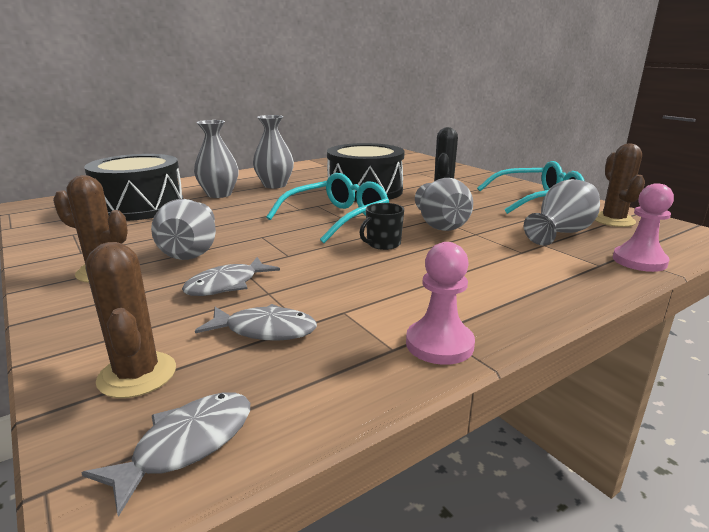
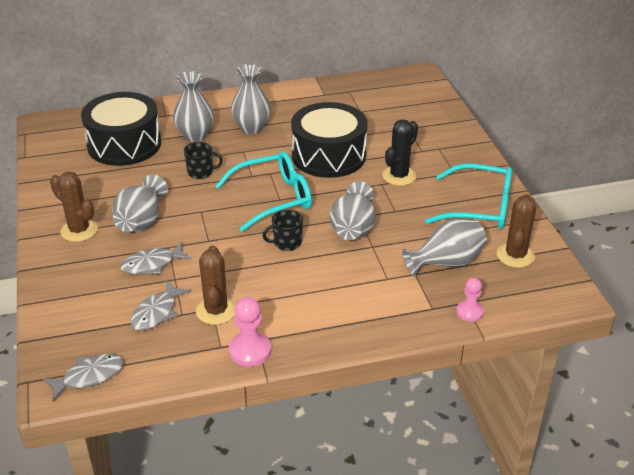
camera: 20 degrees right, 15 degrees up
brown cactus [85,242,176,398] -> brown cactus moved to [196,246,236,325]
grey fish [195,304,317,341] -> grey fish turned 90 degrees clockwise [130,281,191,331]
pink pawn [613,183,674,272] -> pink pawn [456,278,484,322], size x0.67
none -> black mug [184,142,223,179]

